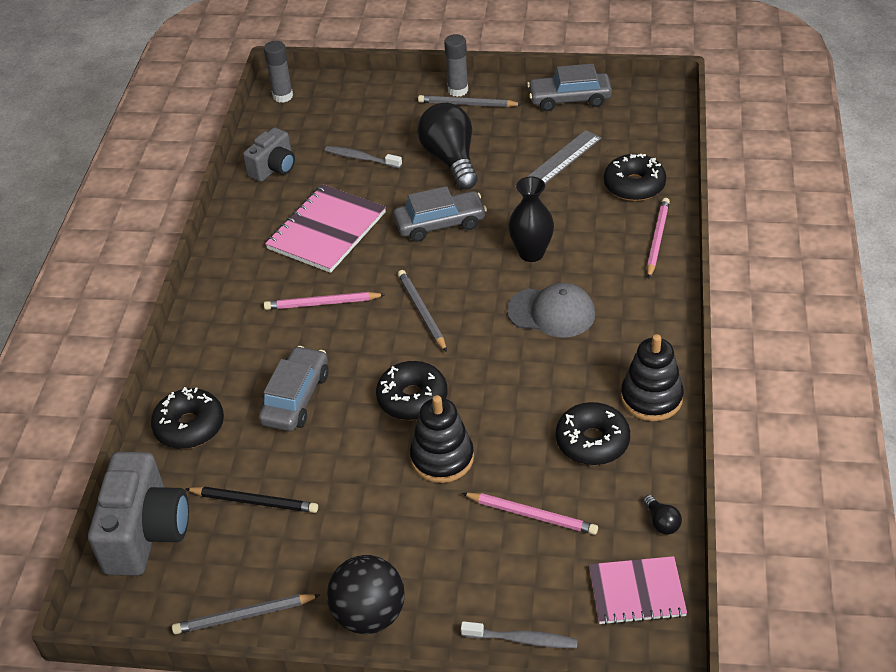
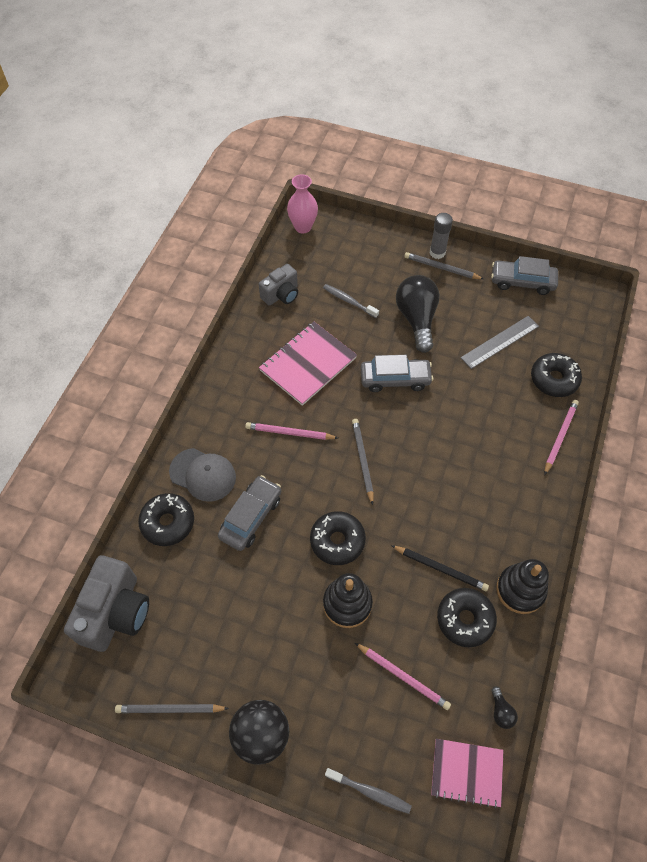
camera: 10 degrees right, 15 degrees up
black pencil [186,487,318,513] -> black pencil moved to [391,545,489,591]
grey glue stick [264,41,293,103] -> pink vase [287,174,318,233]
grey cap [507,283,595,337] -> grey cap moved to [169,448,236,502]
black vase [508,177,554,262] -> none

